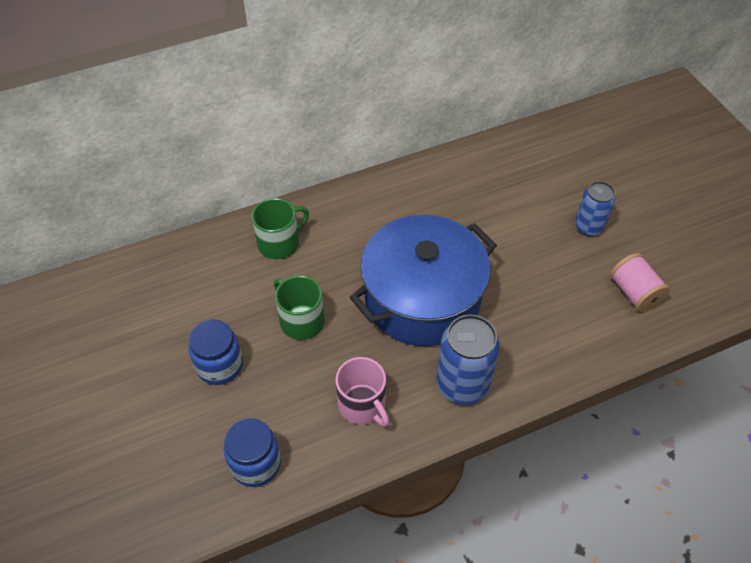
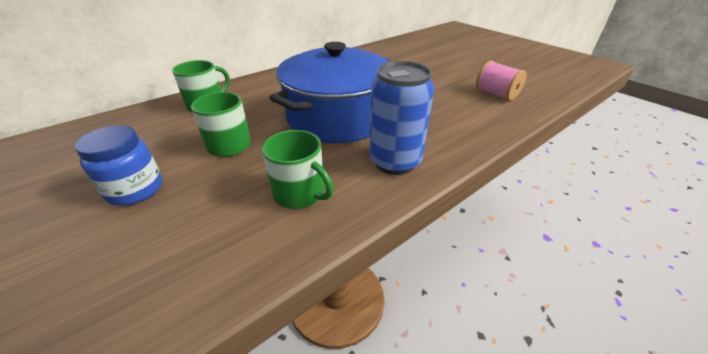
camera: 15 degrees left, 15 degrees down
blue jar [224,418,281,487] -> none
pink mug [335,357,389,427] -> green mug [262,130,334,209]
blue can [575,181,615,236] -> none

